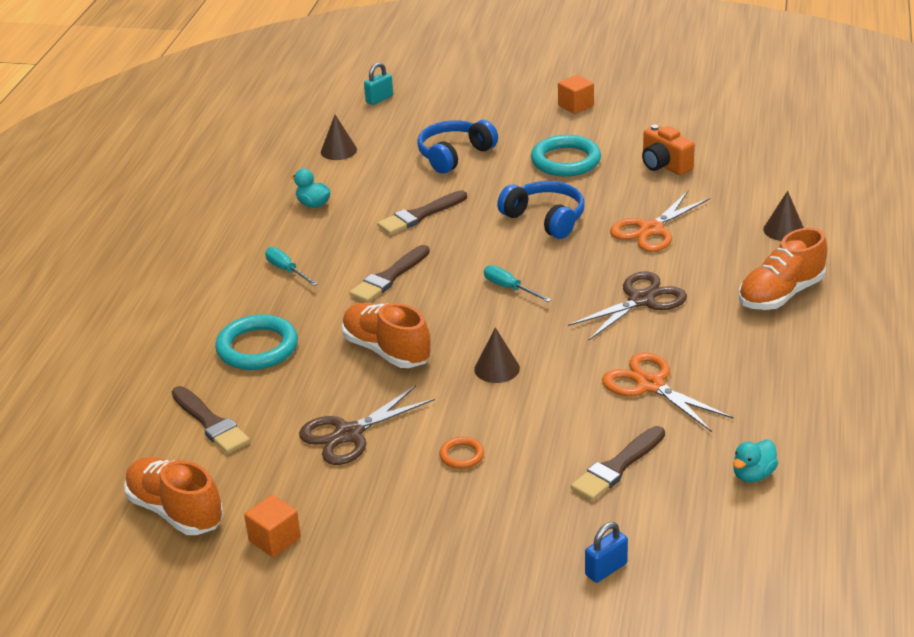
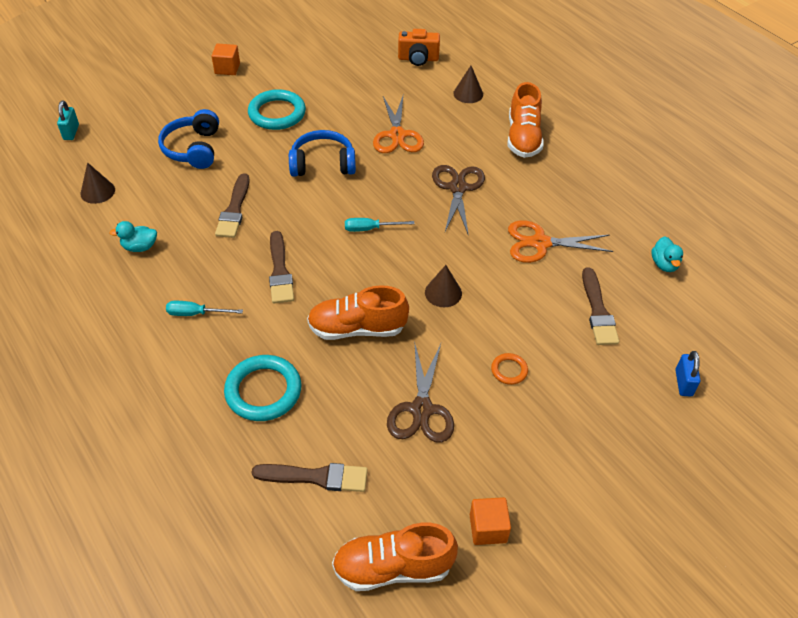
camera: 50 degrees left, 15 degrees up
orange camera [642,125,695,175] -> orange camera moved to [398,29,440,66]

